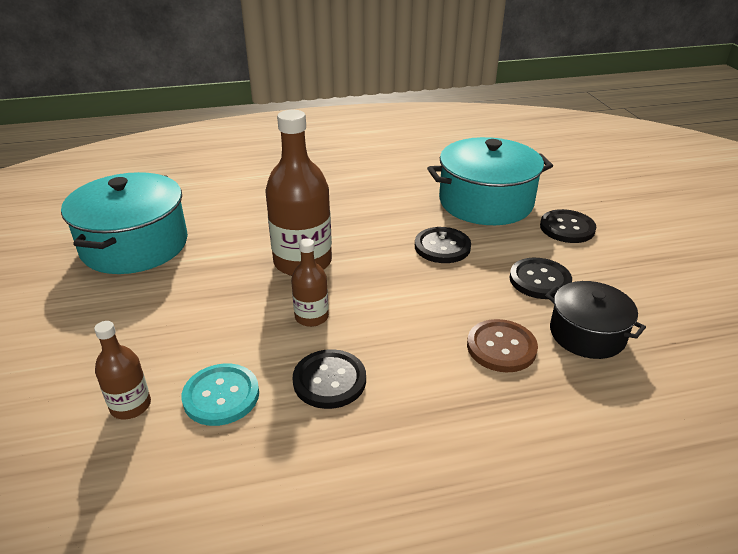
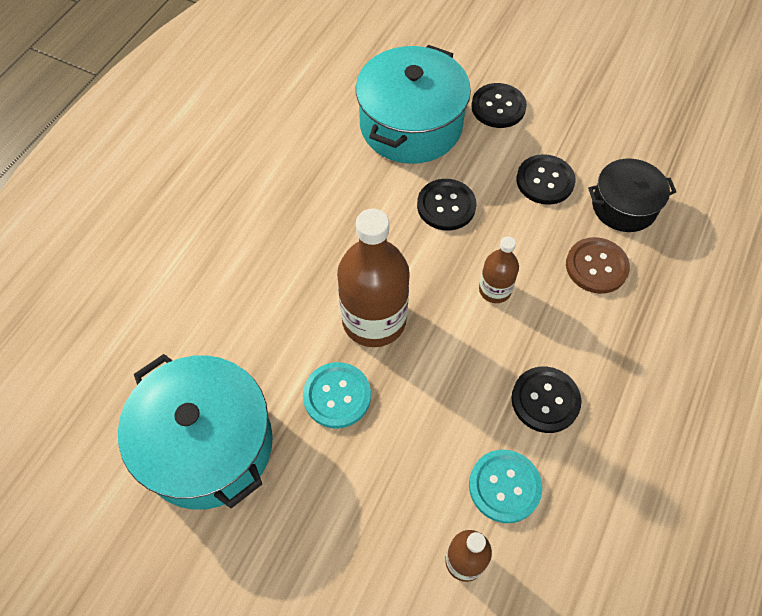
camera: 50 degrees left, 25 degrees up
brown bottle [291,238,329,327] -> brown bottle moved to [479,236,519,303]
none -> turquoise button [303,362,371,429]

